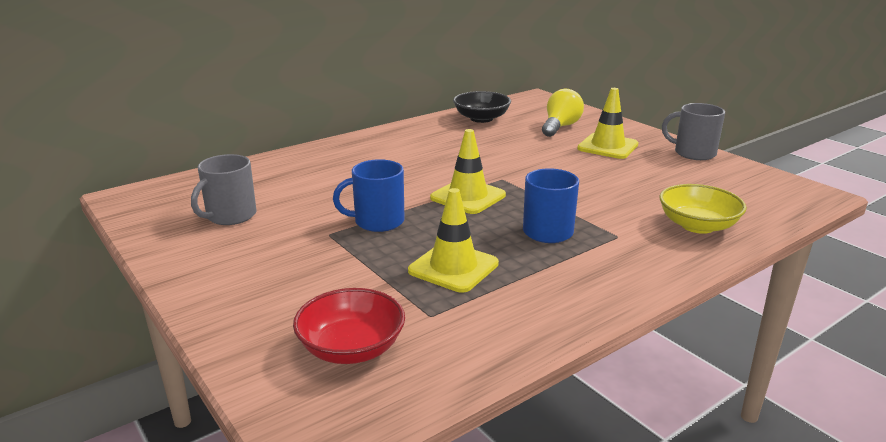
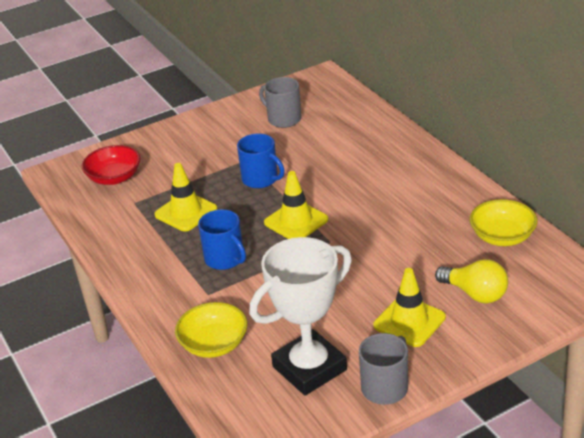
camera: 100 degrees right, 10 degrees up
blue mug [333,159,405,232] -> blue mug turned 135 degrees clockwise [237,134,285,188]
black bowl [453,91,511,123] -> yellow bowl [470,199,537,246]
none -> white trophy [249,237,352,396]

